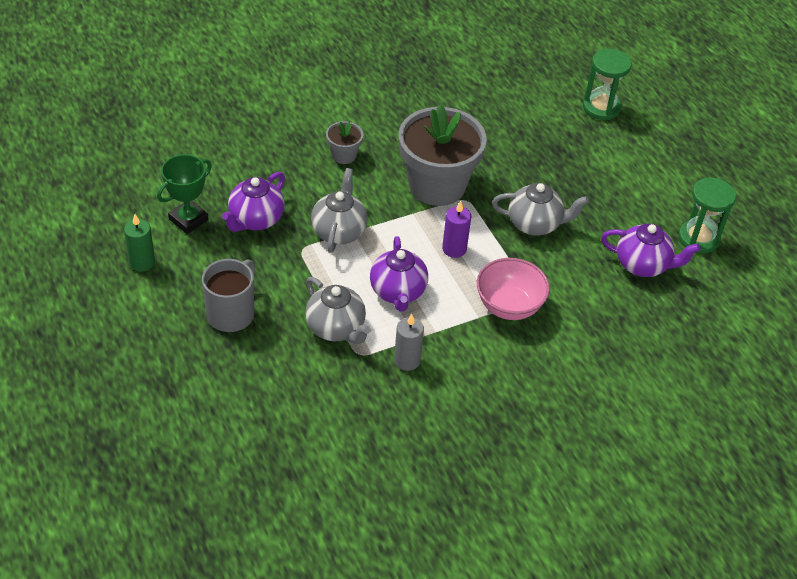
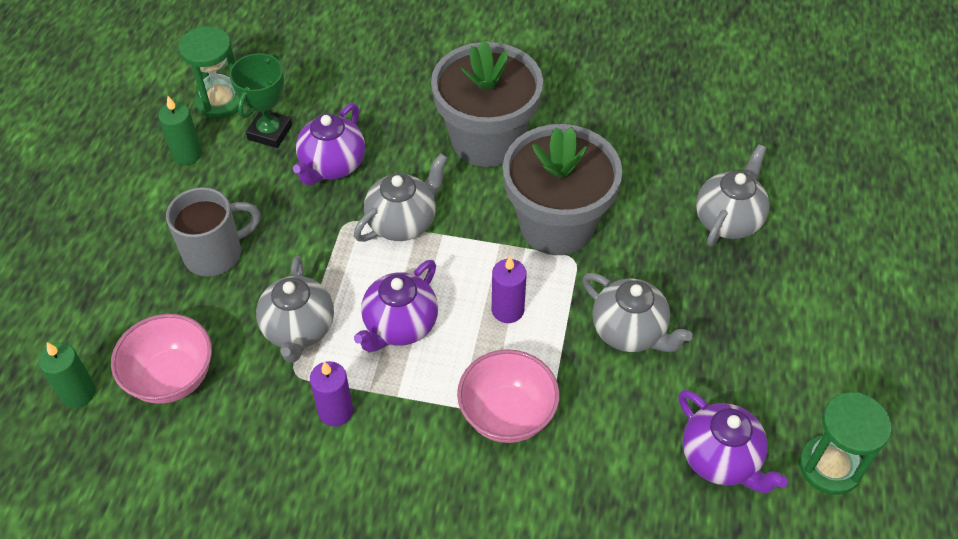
camera: 40 degrees right, 5 degrees up
green trophy [157,154,212,234] -> green trophy turned 60 degrees counterclockwise [229,53,292,148]
purple teapot [222,172,285,232] -> purple teapot turned 45 degrees counterclockwise [293,103,365,185]
grey flower pot [326,121,363,164] -> grey flower pot [431,40,543,167], size x2.26
grey candle [394,314,424,371] -> purple candle [310,361,353,427]
green hourglass [583,49,632,120] -> green hourglass moved to [179,26,239,118]
none -> green candle [38,342,96,408]
none -> pink bowl [111,314,212,404]
none -> grey teapot [696,144,770,246]

